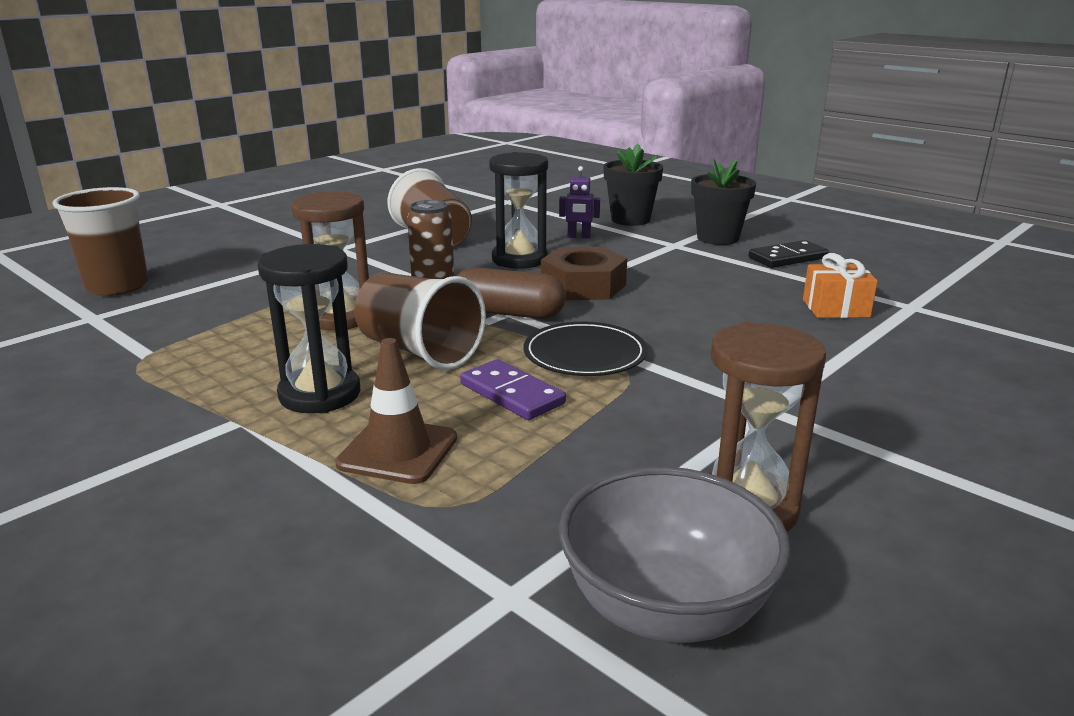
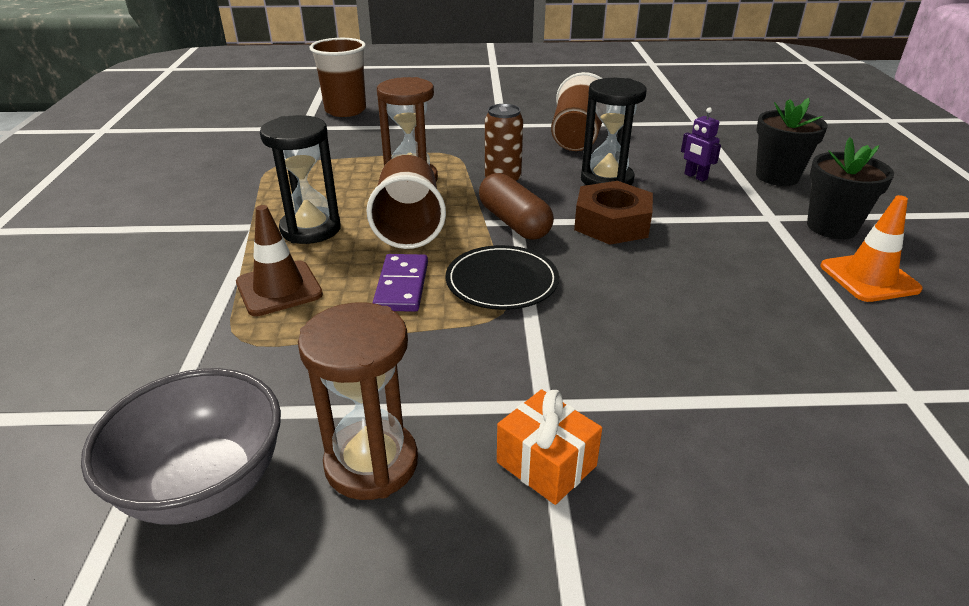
camera: 45 degrees right, 10 degrees up
black domino [749,240,829,268] -> orange traffic cone [821,195,923,302]
orange gift [803,253,878,318] -> orange gift moved to [497,389,602,505]

